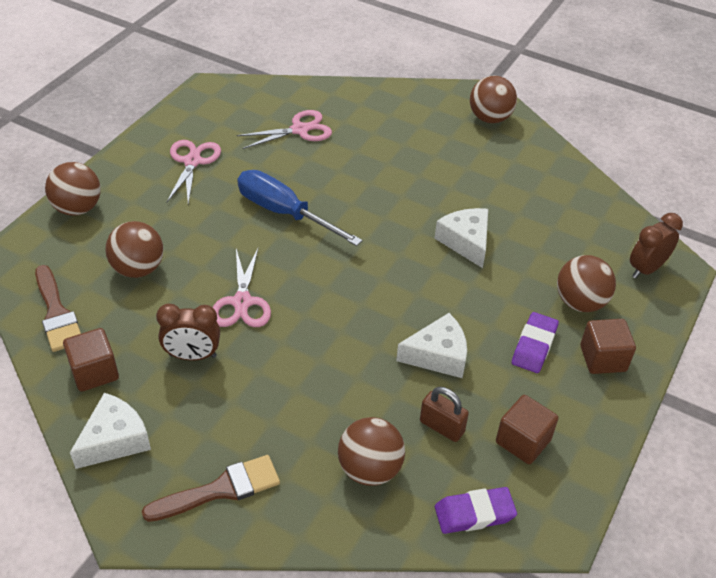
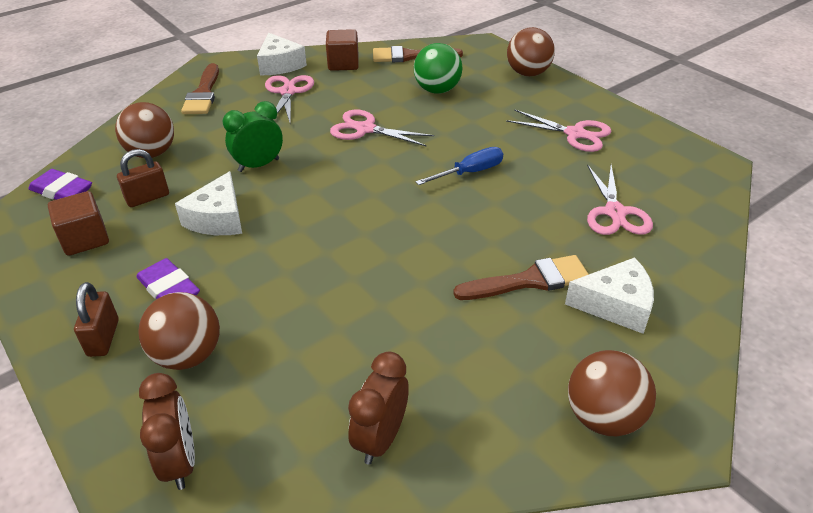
camera: 115 degrees right, 5 degrees down
brown ball [106,221,163,278] -> green ball [414,43,463,93]
brown clock [156,304,220,361] -> brown clock moved to [348,352,409,465]
blue screwdriver [237,170,363,246] -> blue screwdriver [416,147,503,185], size x0.61
white cheese [434,208,488,268] -> white cheese moved to [565,257,654,334]
purple eraser [435,487,517,534] -> purple eraser turned 75 degrees counterclockwise [28,169,92,200]
brown cube [580,319,636,374] -> brown padlock [74,282,119,357]
none -> green clock [223,101,283,172]
none -> pink scissors [265,75,314,125]
none -> brown brush [453,255,589,300]

